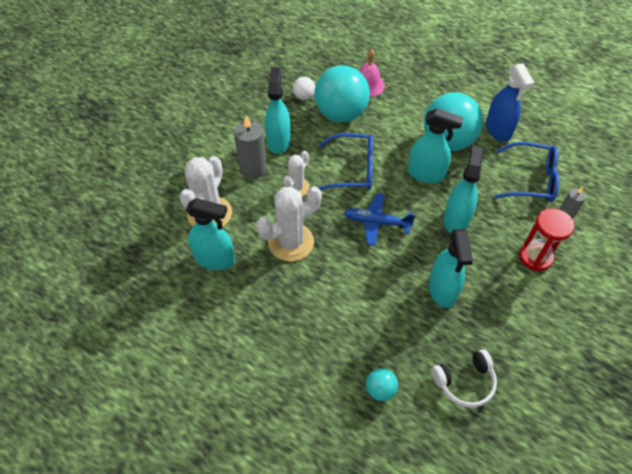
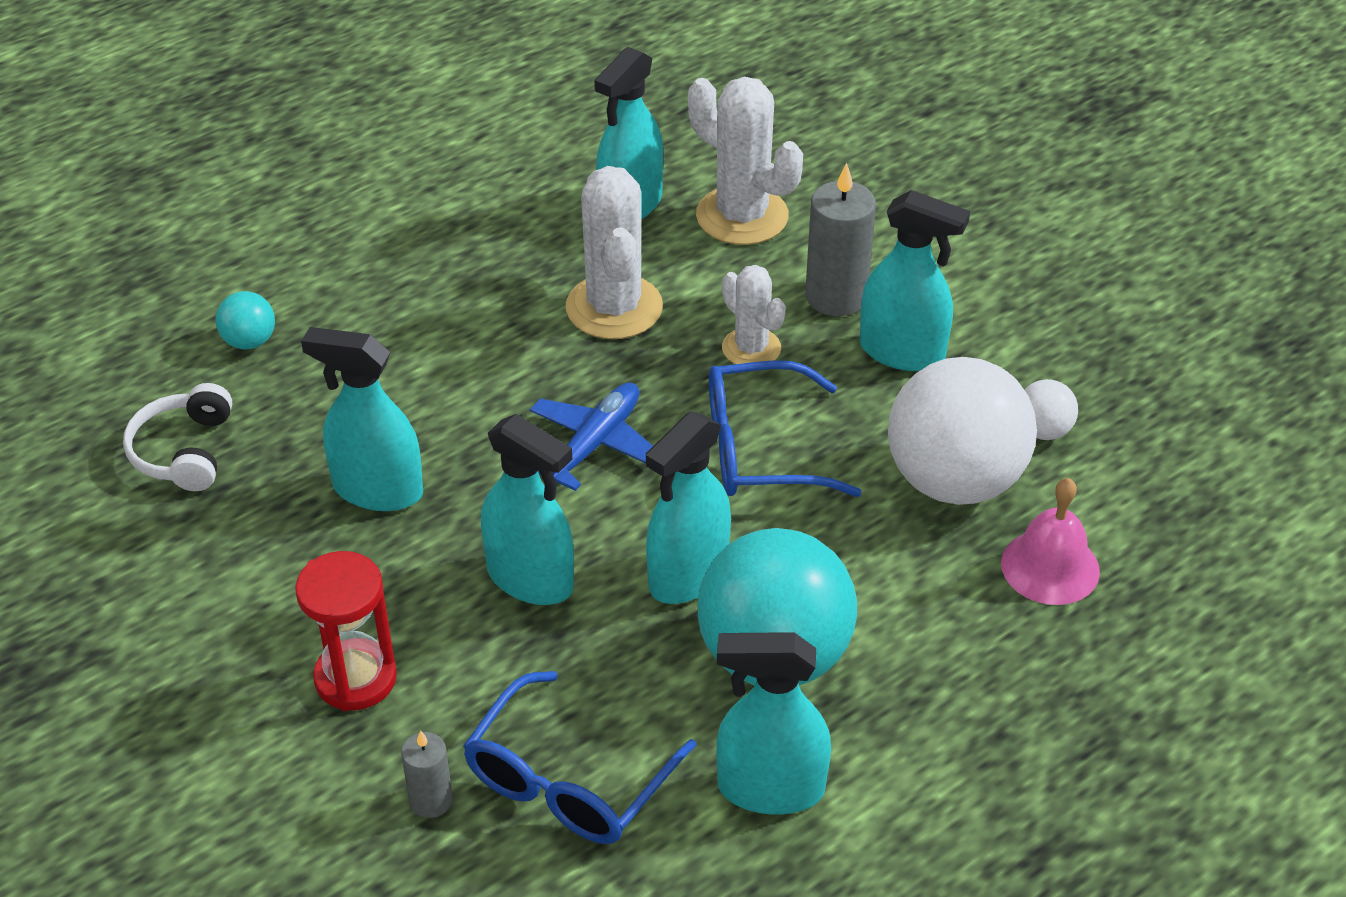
camera: 110 degrees right, 10 degrees down
turquoise ball [314,65,370,122] -> white ball [888,357,1037,505]
blue glasses [319,133,373,190] -> blue glasses turned 60 degrees clockwise [709,360,862,497]
blue spray bottle [486,63,535,142] -> turquoise spray bottle [716,632,831,814]

